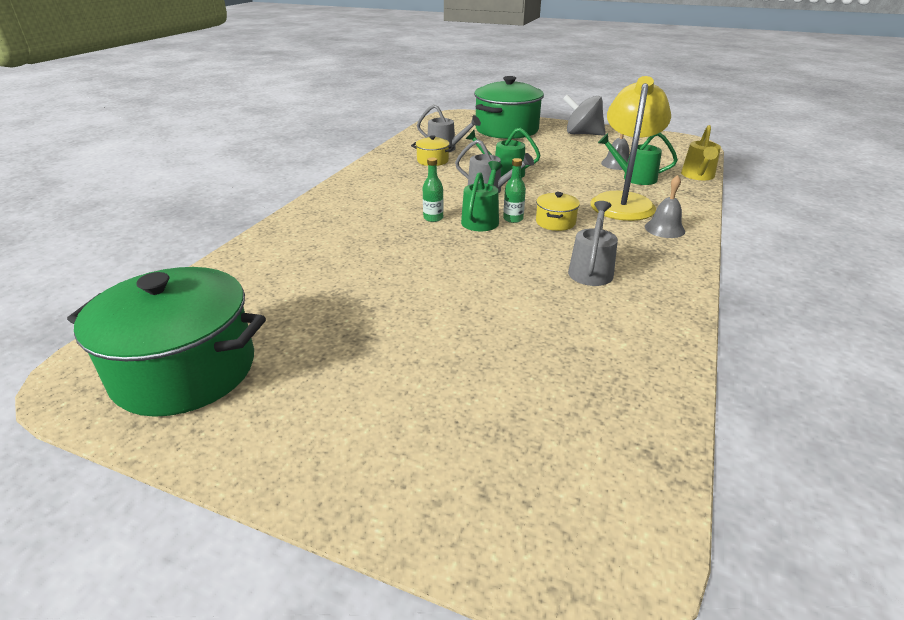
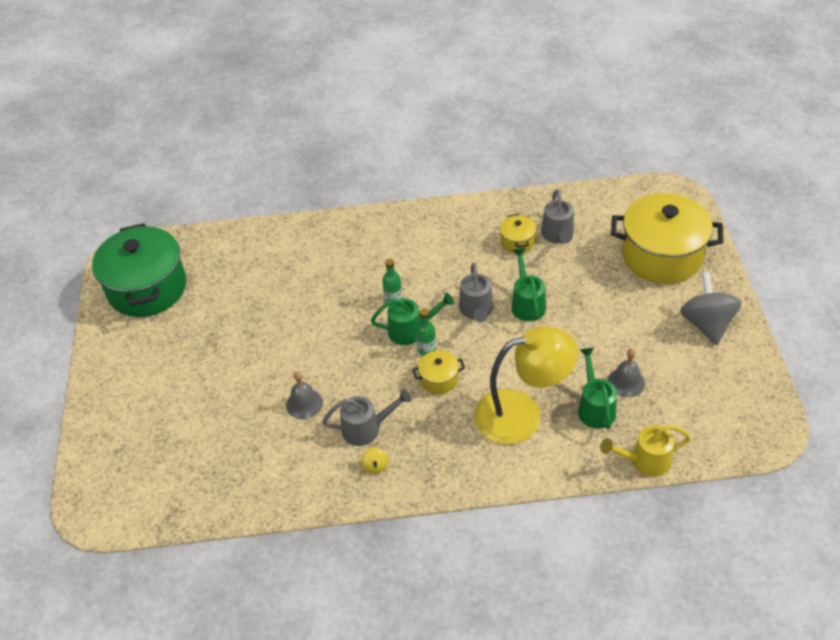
camera: 65 degrees right, 15 degrees up
green pot [474,76,544,139] -> yellow pot [611,193,724,284]
grey bell [645,175,685,238] -> grey bell moved to [286,371,323,419]
none -> yellow spinning top [361,447,388,474]

